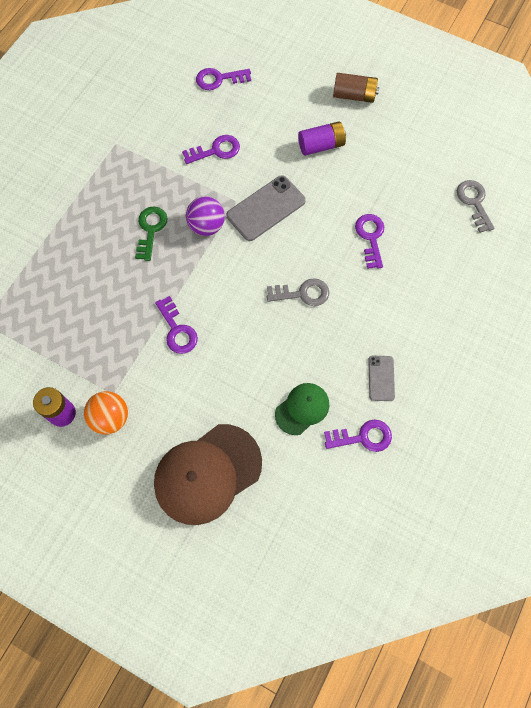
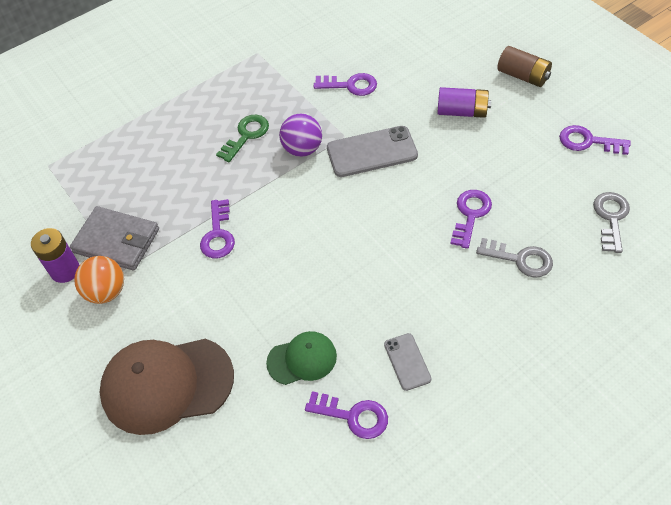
camera: 30 degrees right, 15 degrees down
purple key [196,68,251,90] -> purple key moved to [559,125,631,155]
grey key [267,278,329,306] -> grey key moved to [476,238,553,278]
grey phone [368,356,395,401] -> grey phone turned 45 degrees counterclockwise [384,333,432,391]
none -> grey wallet [70,206,159,271]

